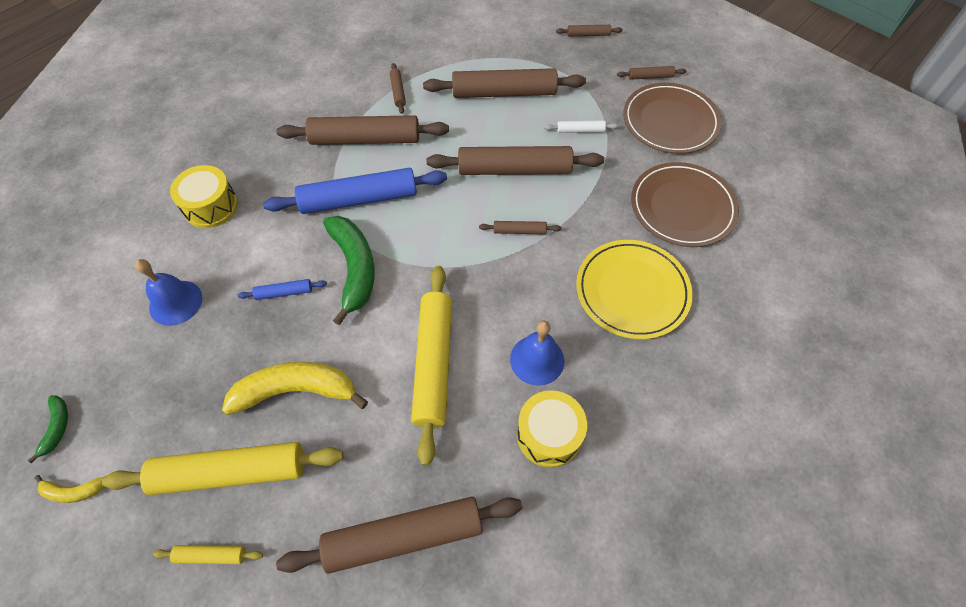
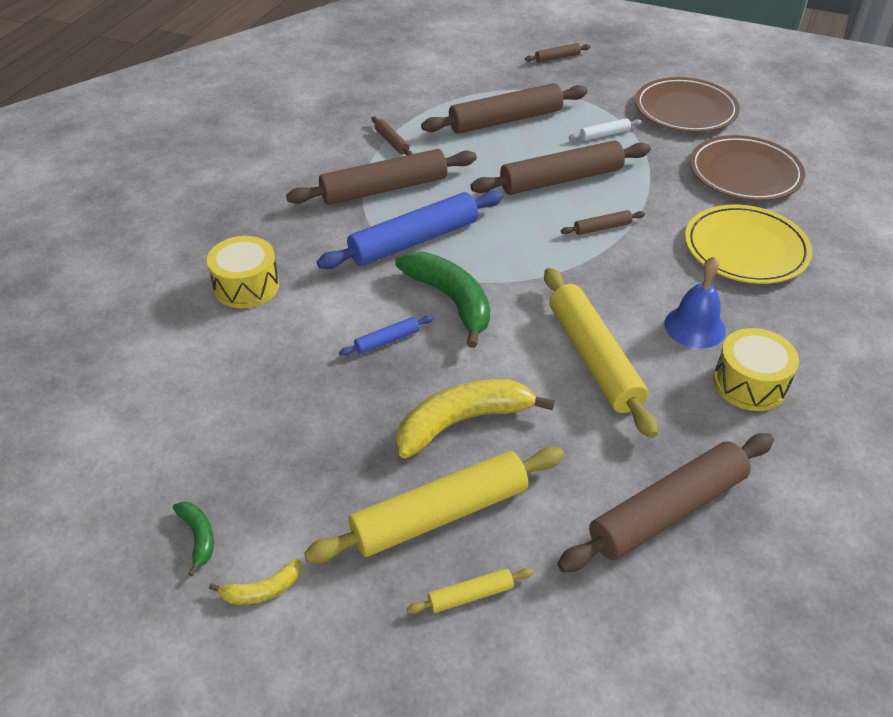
camera: 20 degrees left, 15 degrees down
blue bell [135,259,202,326] -> none
brown rolling pin [617,66,686,80] -> none

